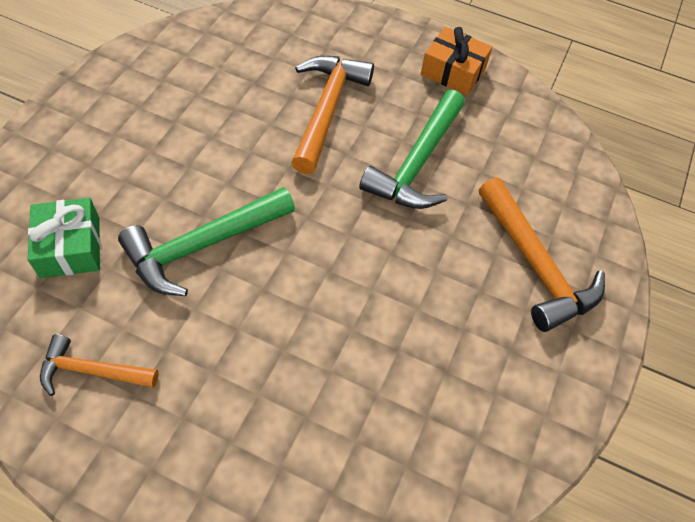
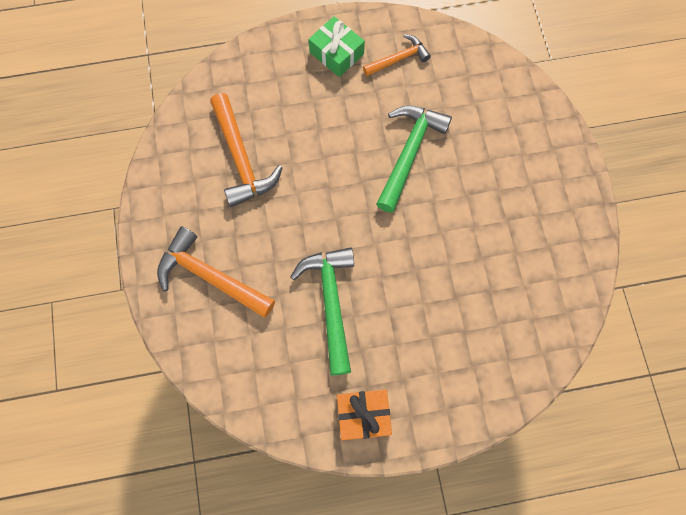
camera: 150 degrees right, 15 degrees up
green gift [28,198,100,278] -> green gift moved to [308,16,365,77]
orange hammer [291,56,374,174] -> orange hammer moved to [210,93,283,207]

